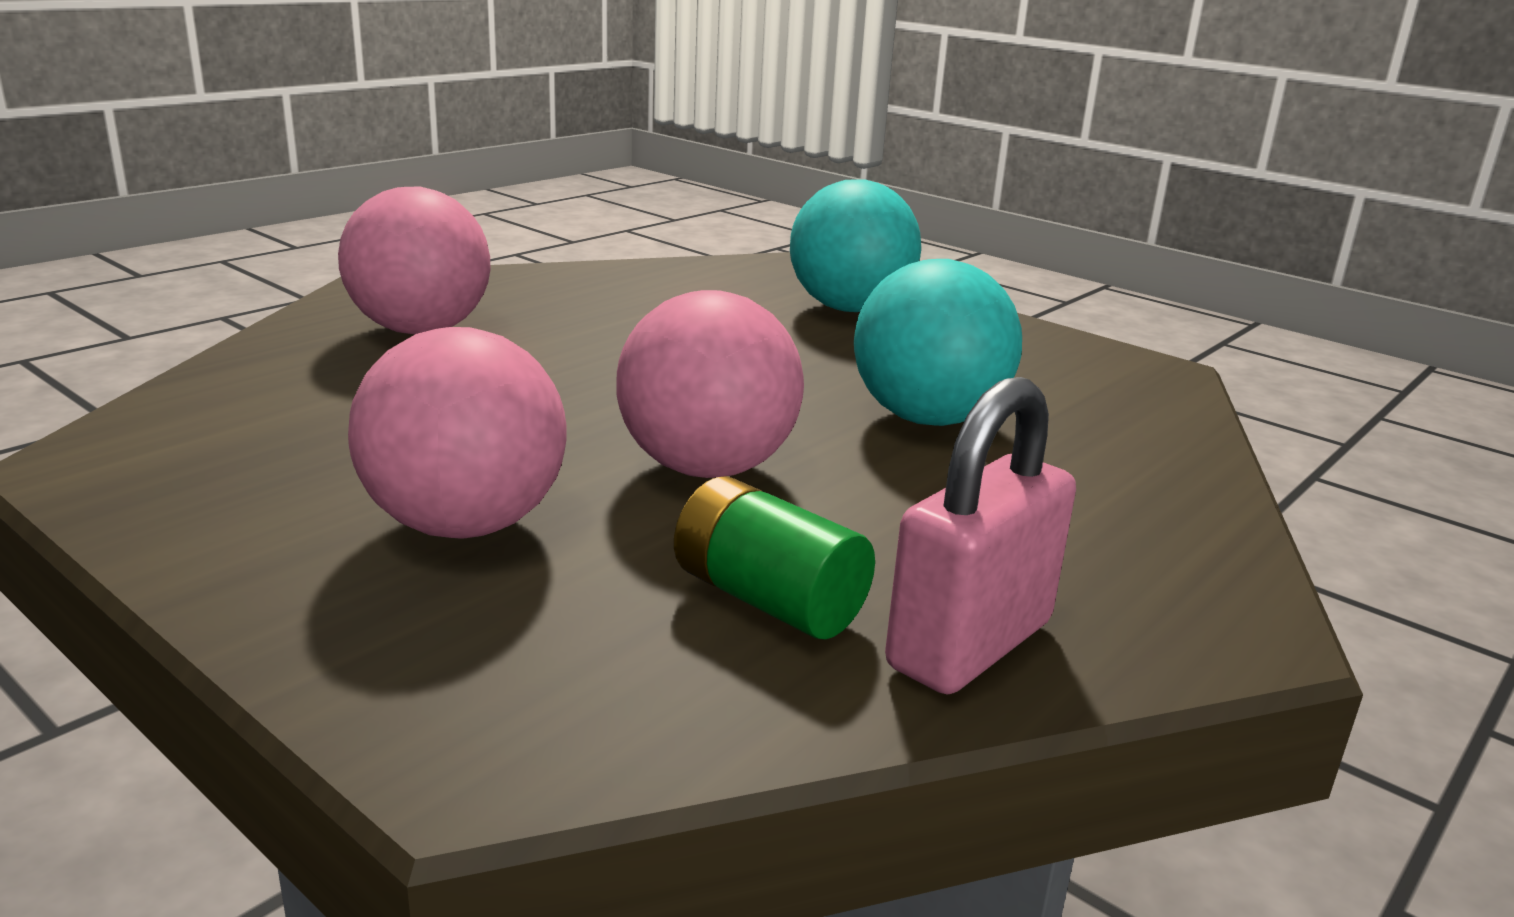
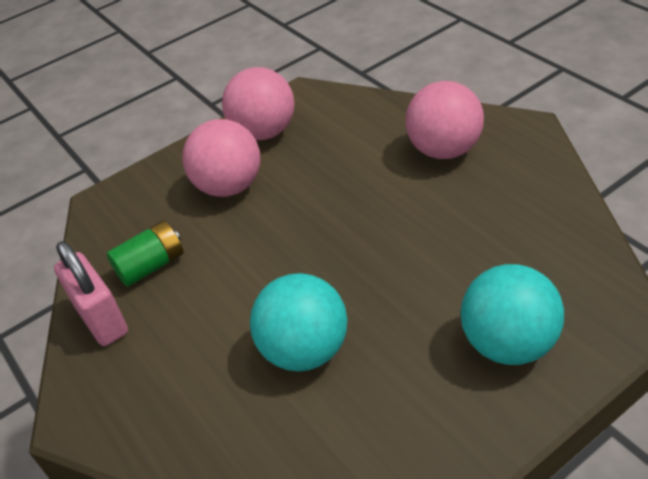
camera: 110 degrees right, 20 degrees up
pink ball [616,290,804,478] -> pink ball moved to [222,67,294,140]

